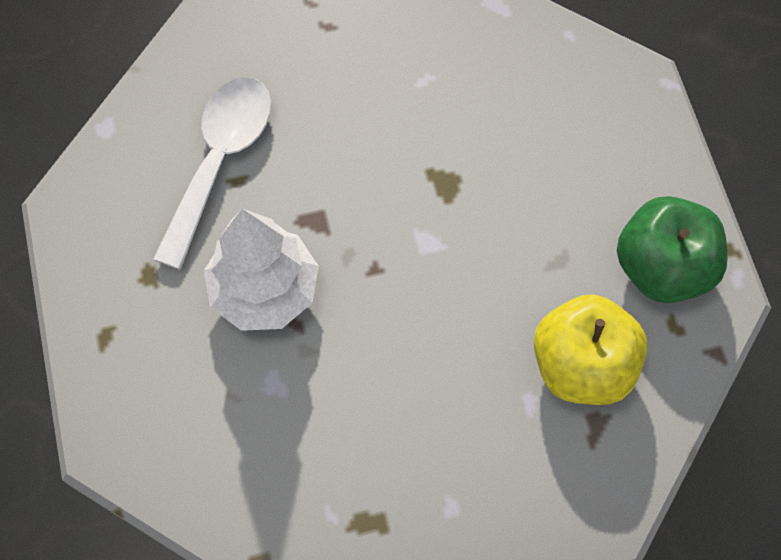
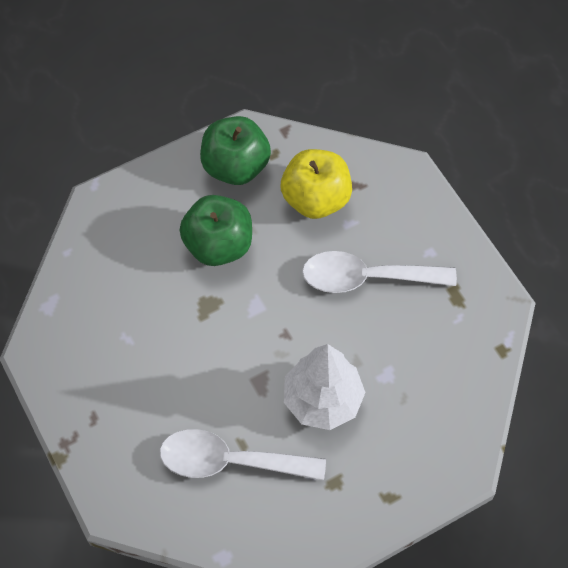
camera: 105 degrees left, 5 degrees down
none -> green apple [180,195,252,266]
none -> white spoon [302,251,457,293]

